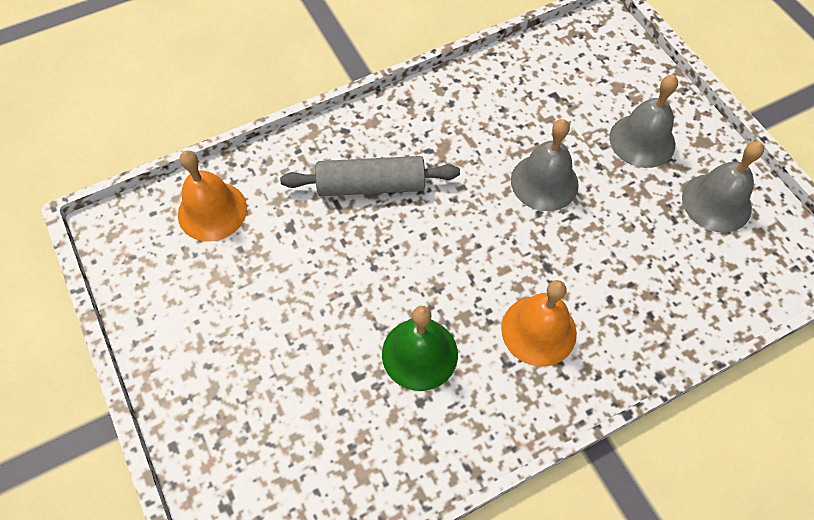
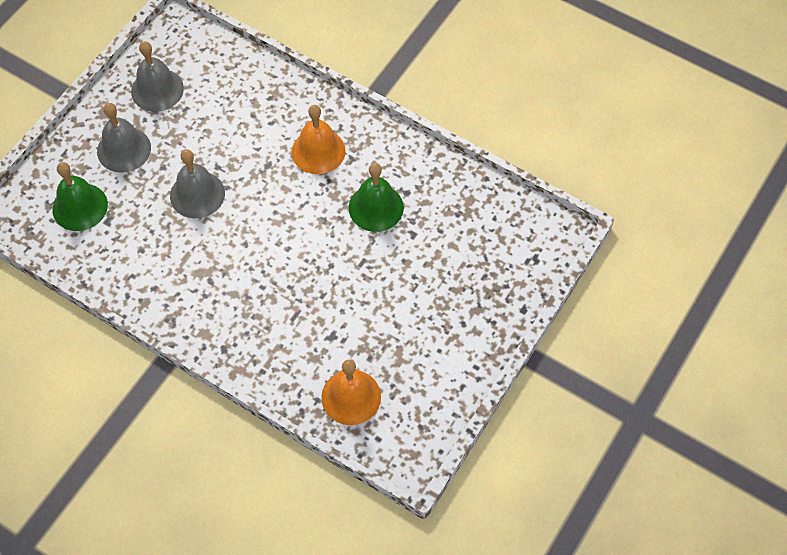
camera: 120 degrees left, 0 degrees up
grey rolling pin [280,156,460,196] -> none
none -> green bell [52,162,108,231]

